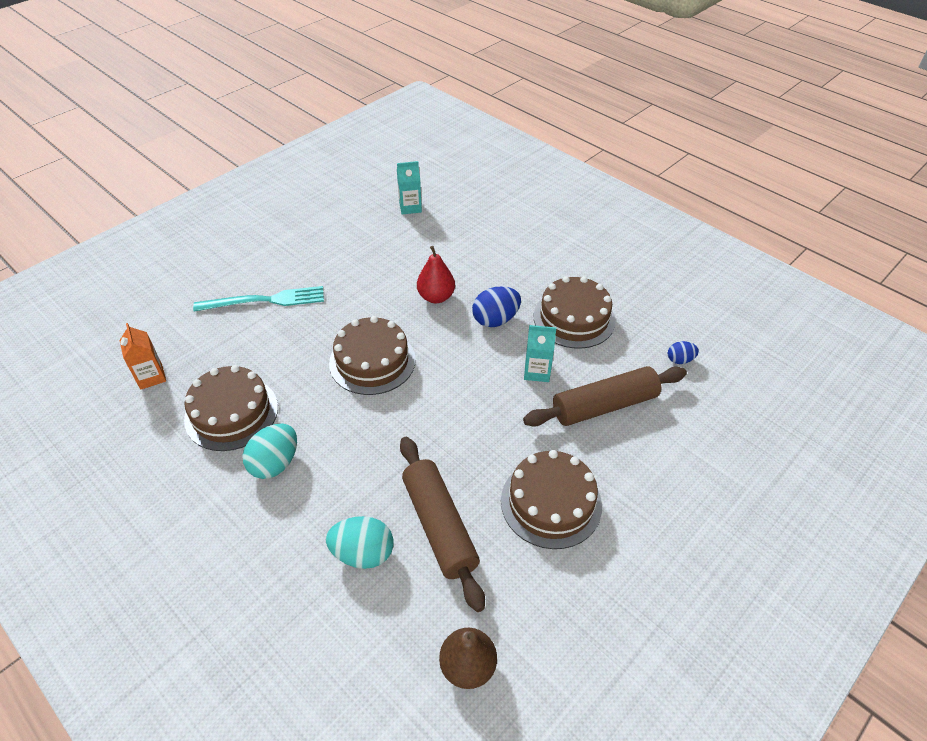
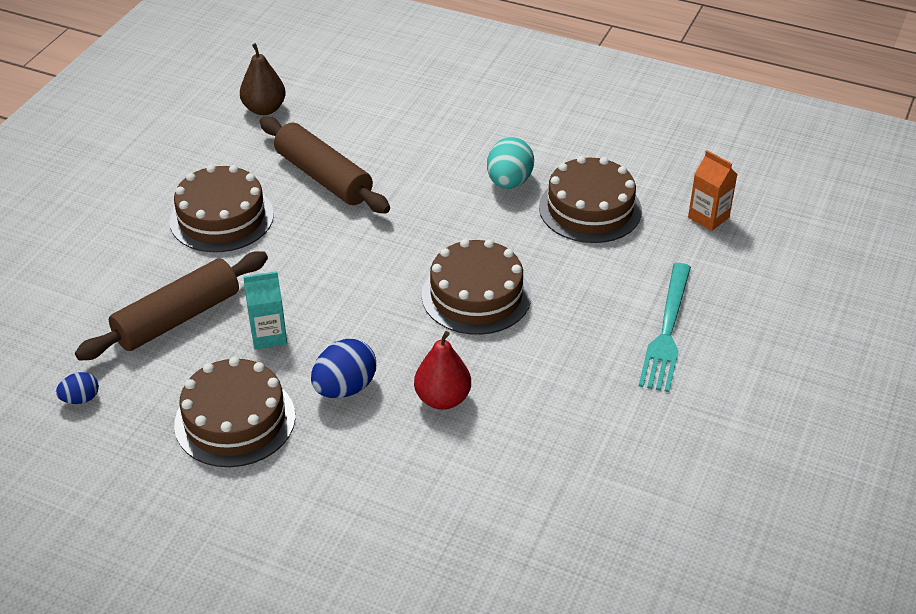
camera: 160 degrees right, 5 degrees down
turquoise fork [193,286,324,312] -> turquoise fork turned 45 degrees counterclockwise [639,263,691,392]
turquoise egg [326,516,393,569] -> none
turquoise carton [397,161,422,214] -> none

